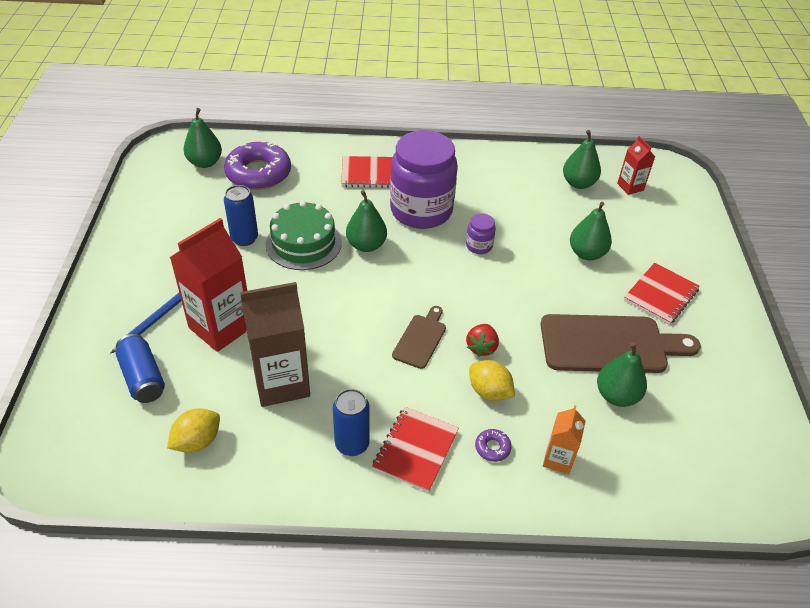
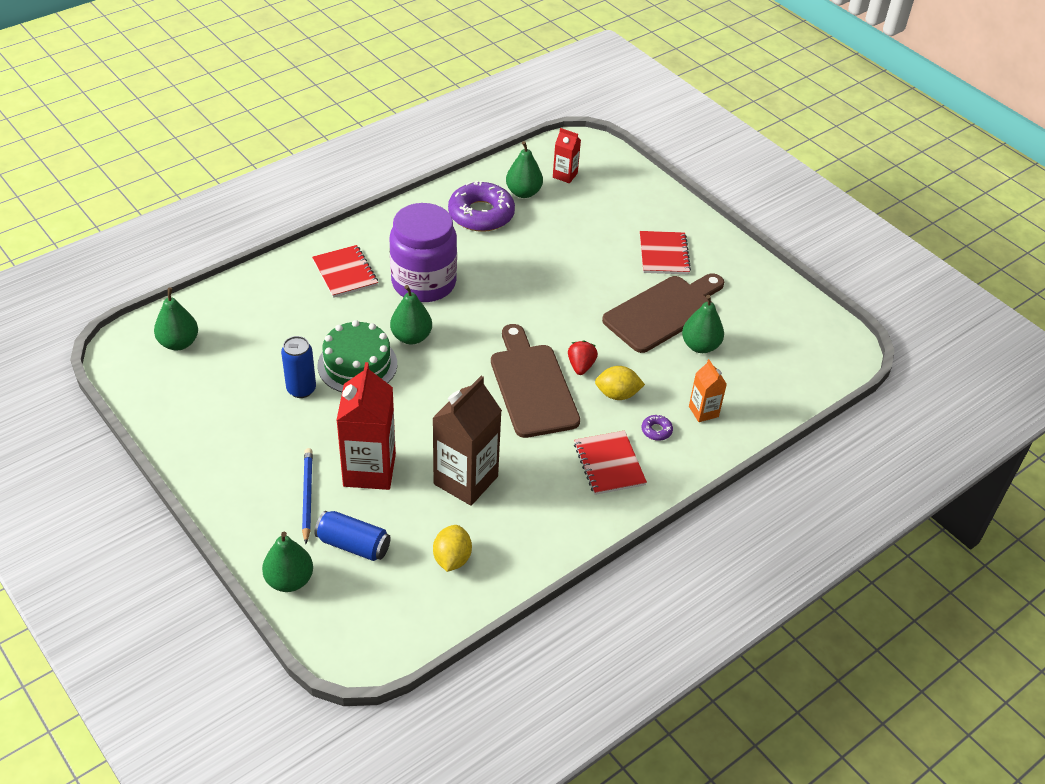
camera: 40 degrees left, 0 degrees up
purple donut [224,141,291,190] -> purple donut moved to [448,181,515,232]
blue can [333,389,370,456] -> none
red notebook [341,156,393,188] -> red notebook turned 75 degrees counterclockwise [312,245,378,298]
brown cutting board [392,306,446,369] -> brown cutting board [491,324,580,438], size x1.93
purple jar [466,213,496,254] -> none
red strawberry [466,324,499,357] -> red strawberry turned 150 degrees counterclockwise [568,340,598,375]
green pear [570,202,612,260] -> green pear moved to [262,532,313,592]

